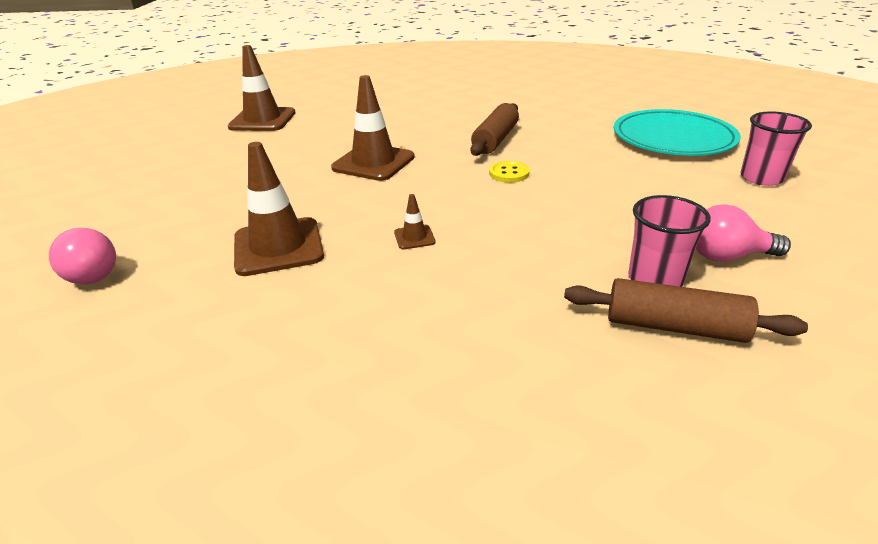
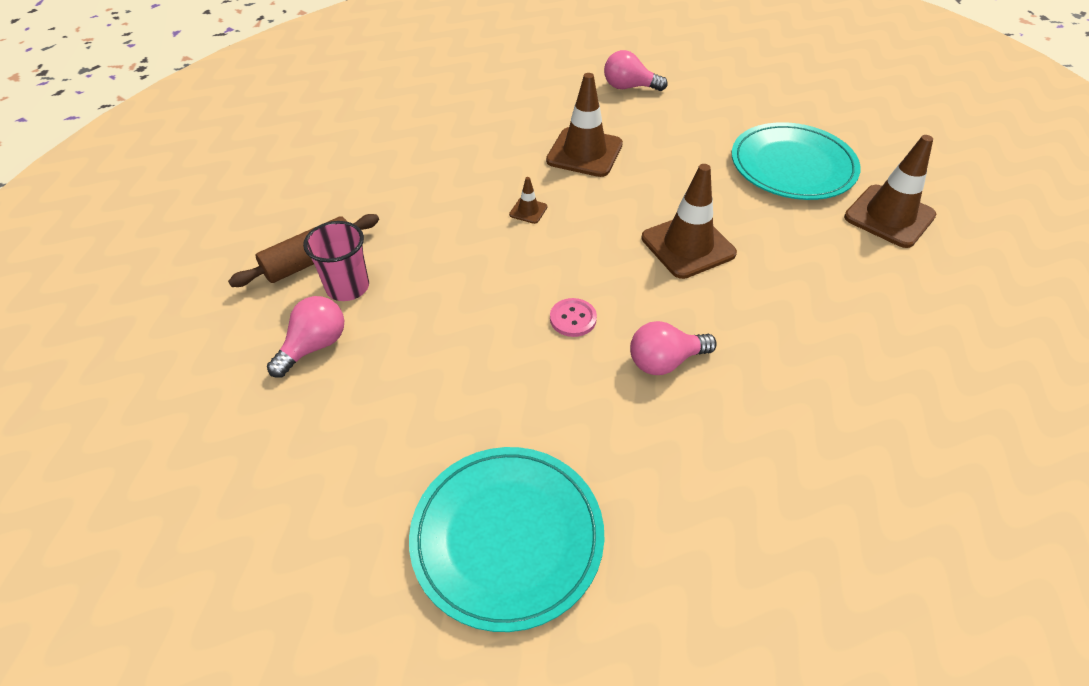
camera: 125 degrees right, 15 degrees up
brown rolling pin [471,103,519,156] -> pink light bulb [630,321,717,375]
yellow button [489,161,530,183] -> pink button [550,298,597,337]
pink cup [741,111,812,186] -> none
none -> turquoise plate [732,122,861,200]

